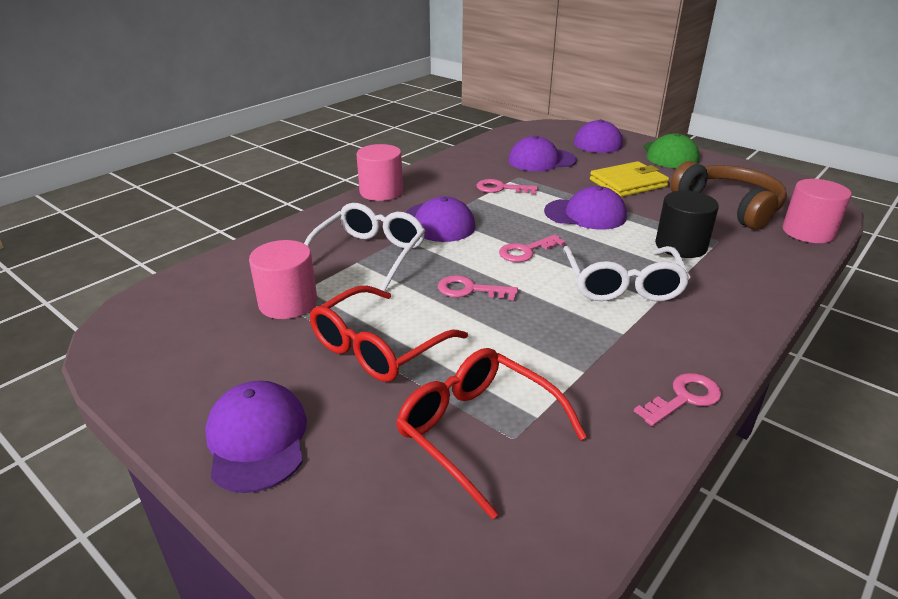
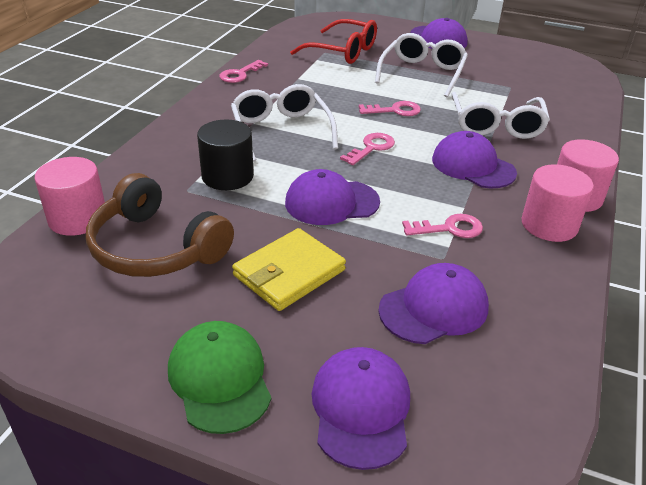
camera: 160 degrees right, 5 degrees up
pink cylinder [249,240,317,319] -> pink cylinder moved to [522,164,594,242]
red glasses [310,286,468,382] -> white glasses [375,33,468,97]

